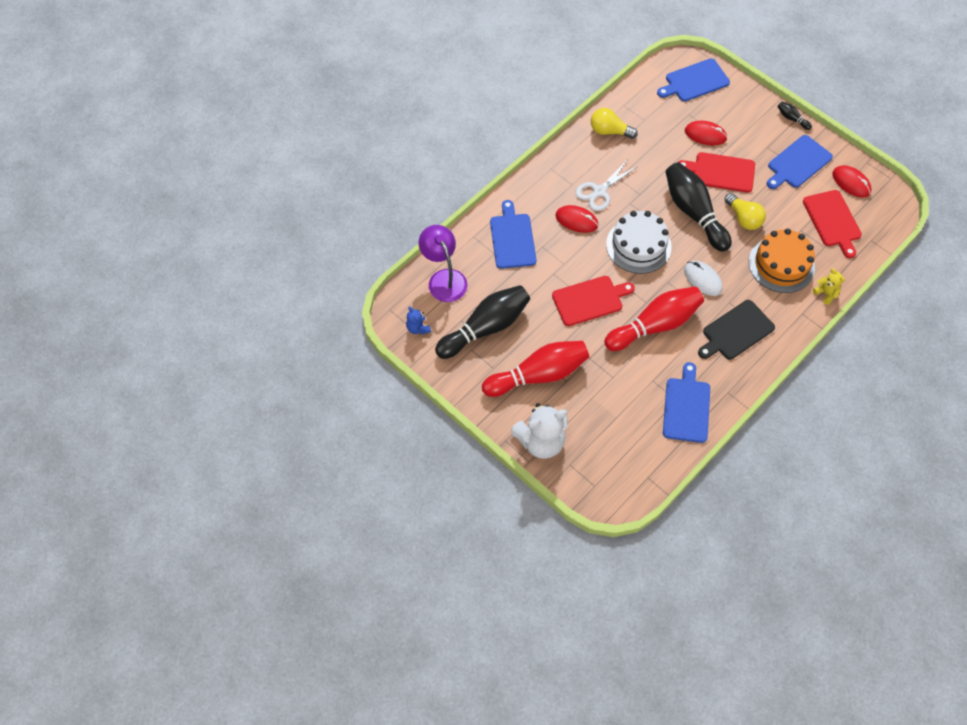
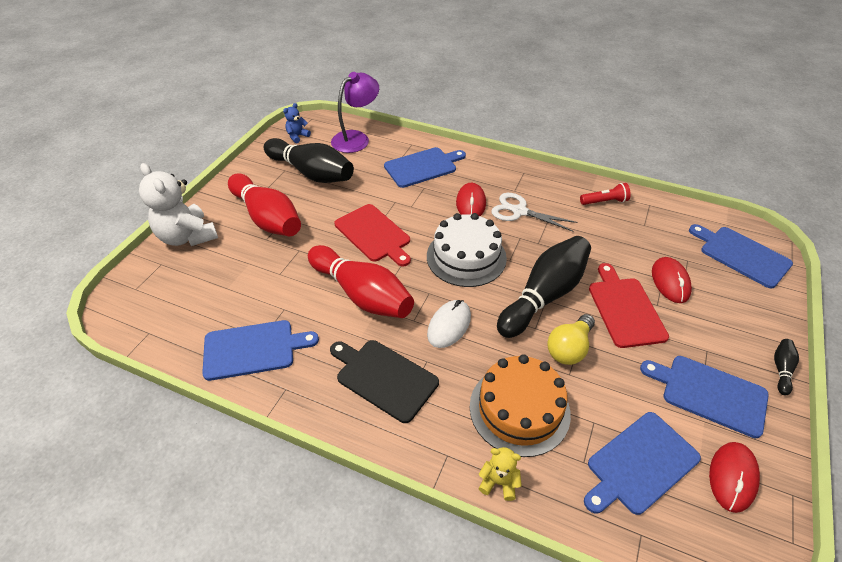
camera: 70 degrees right, 15 degrees down
yellow light bulb [591,108,638,139] -> red flashlight [580,183,631,205]
red cutting board [803,190,862,258] -> blue cutting board [584,412,701,515]
yellow teddy bear [813,269,845,305] -> yellow teddy bear turned 105 degrees counterclockwise [478,447,522,501]

